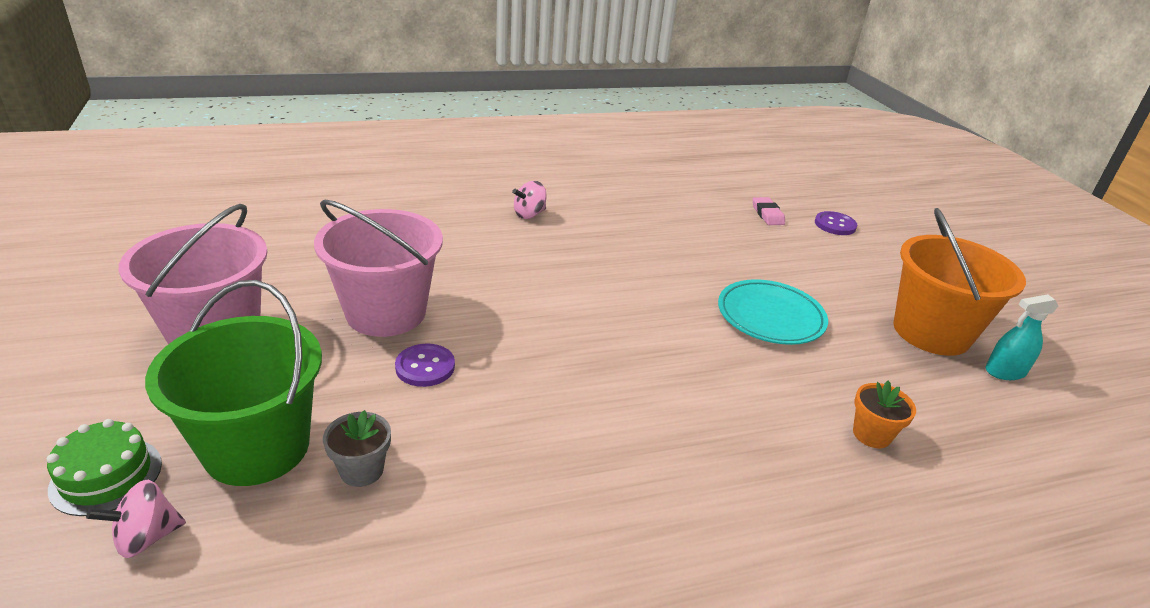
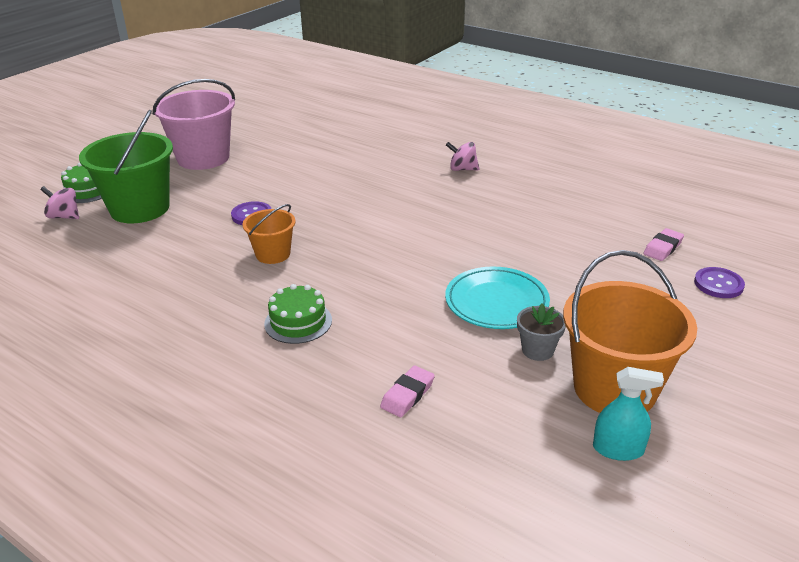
camera: 55 degrees right, 0 degrees up
pink bucket [314,199,443,337] -> none
grey flower pot [323,410,391,487] -> grey flower pot moved to [517,303,566,361]
orange flower pot [853,381,916,448] -> pink eraser [380,366,435,417]
turquoise spray bottle [985,294,1058,380] -> turquoise spray bottle turned 150 degrees clockwise [593,367,664,461]
none -> orange bucket [243,204,296,264]
none -> green cake [264,284,332,344]

